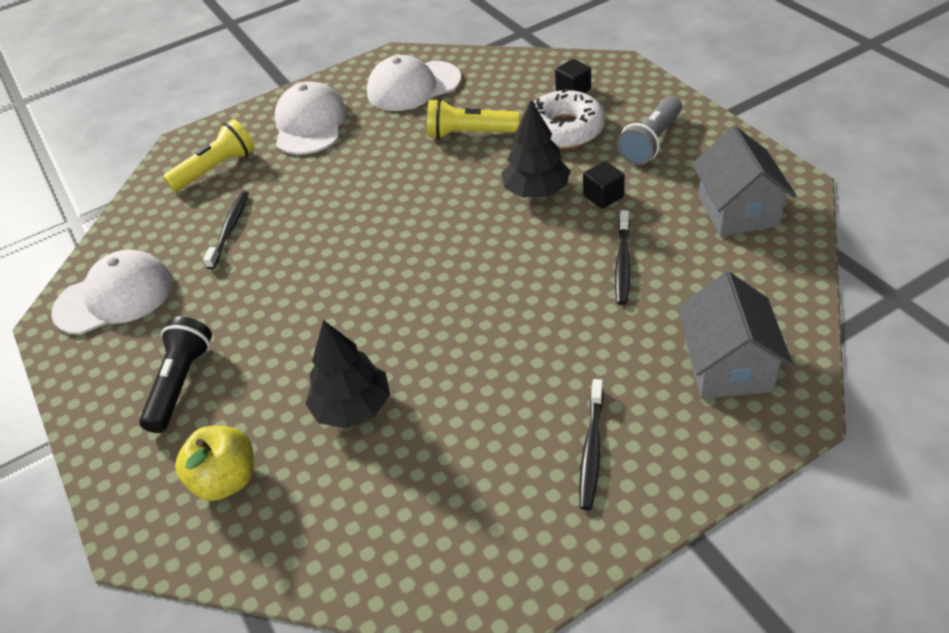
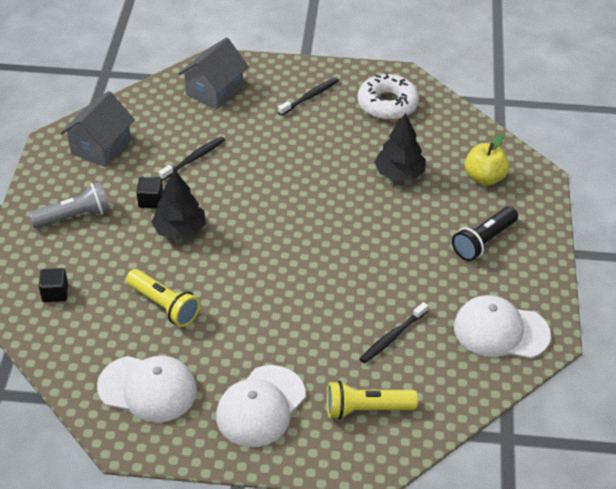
camera: 150 degrees left, 0 degrees up
white donut [532,88,605,149] -> white donut moved to [358,73,419,120]

